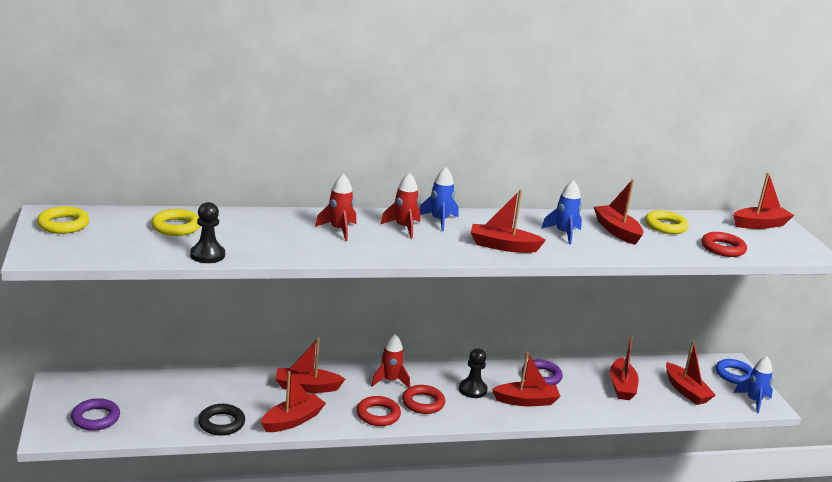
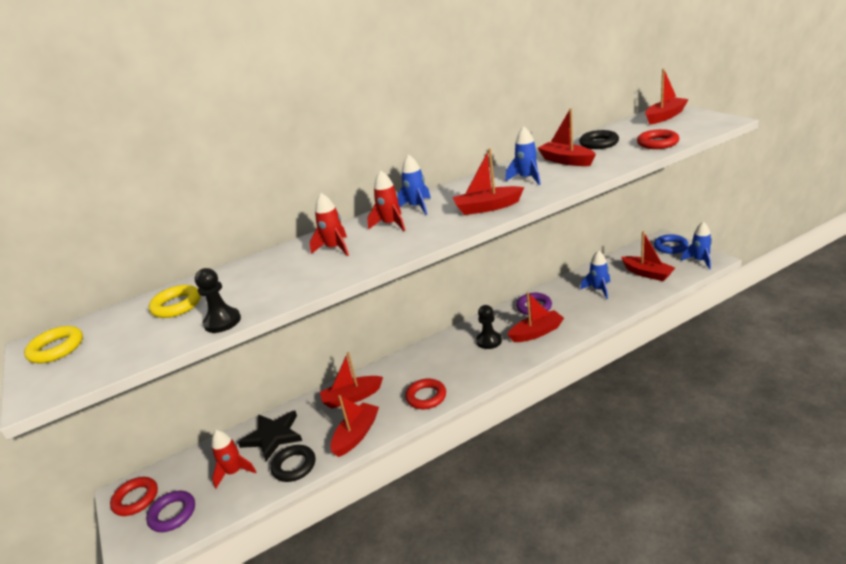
camera: 10 degrees left, 5 degrees up
red rocket [371,334,410,388] -> red rocket moved to [211,430,256,489]
red ring [402,385,445,414] -> red ring moved to [110,477,158,516]
red boat [610,335,639,400] -> blue rocket [580,250,610,299]
yellow ring [645,210,689,234] -> black ring [579,130,619,149]
none -> black star [238,411,302,461]

